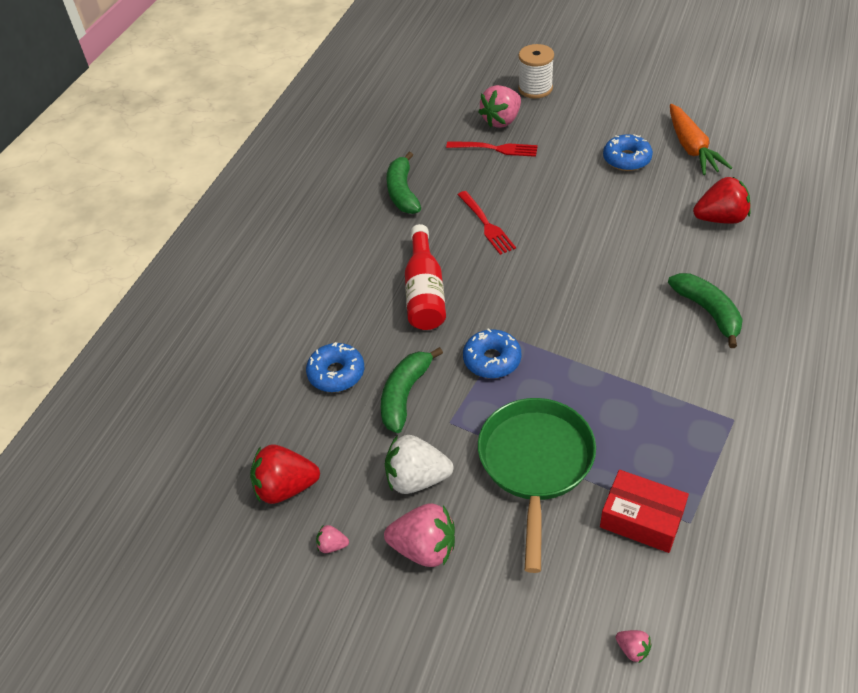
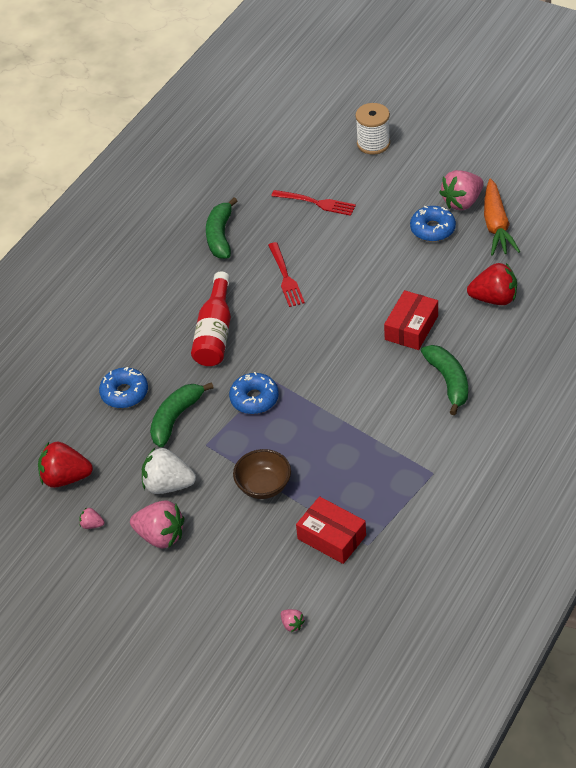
camera: 10 degrees right, 0 degrees up
pink strawberry [478,85,521,128] -> pink strawberry moved to [439,170,484,210]
green pan [478,398,596,573] -> brown bowl [233,449,291,499]
none -> red box [384,290,438,350]

